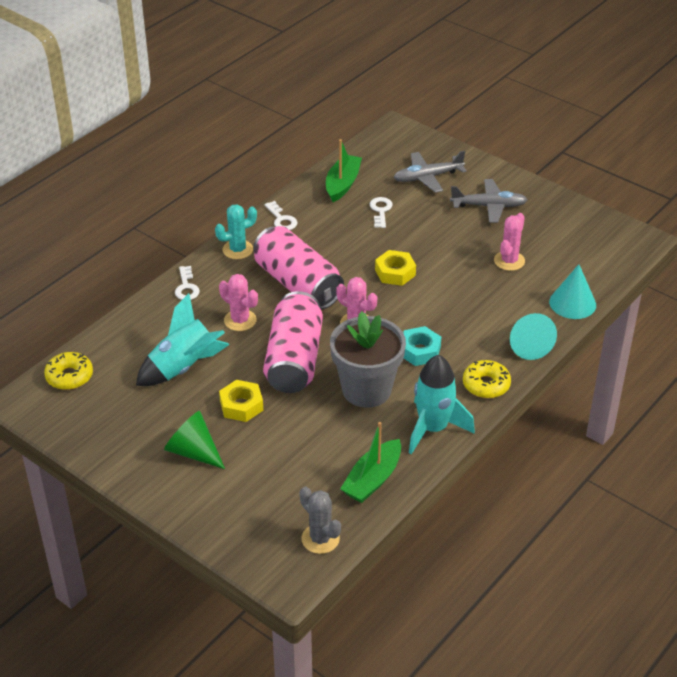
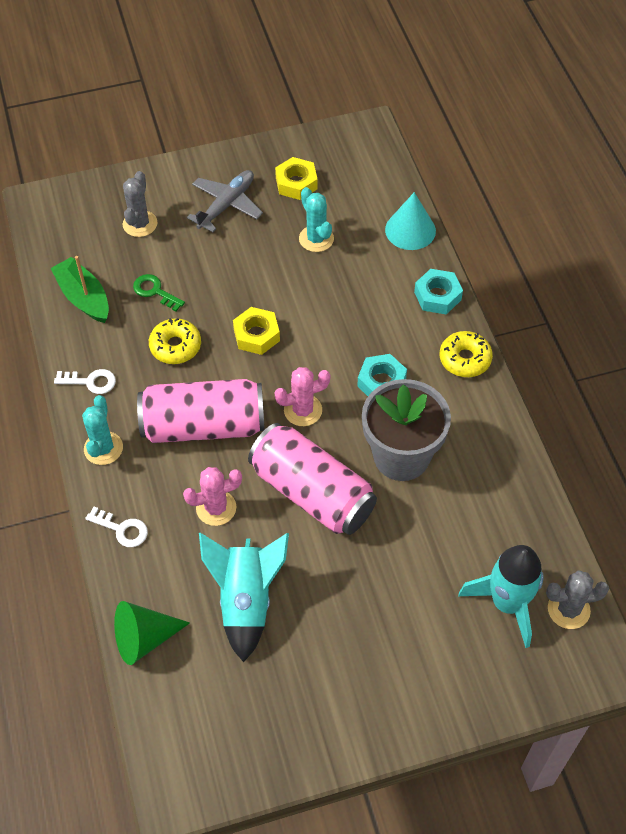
camera: 55 degrees left, 15 degrees up
yellow donut [44,352,93,390] -> yellow donut moved to [149,318,201,364]
green cone [164,411,225,469] -> green cone moved to [114,601,190,665]
yellow nut [219,380,263,422] -> yellow nut moved to [275,157,318,200]
green boat [340,422,401,503] -> none
white key [370,197,393,228] -> green key [133,274,185,312]
grey plane [393,151,467,193] -> grey cactus [123,171,158,237]
turquoise rocket [409,355,475,454] -> turquoise rocket moved to [458,545,544,648]
pink cactus [494,213,525,271] -> turquoise cactus [299,187,334,252]
turquoise cone [510,313,557,360] -> turquoise nut [414,269,463,314]

